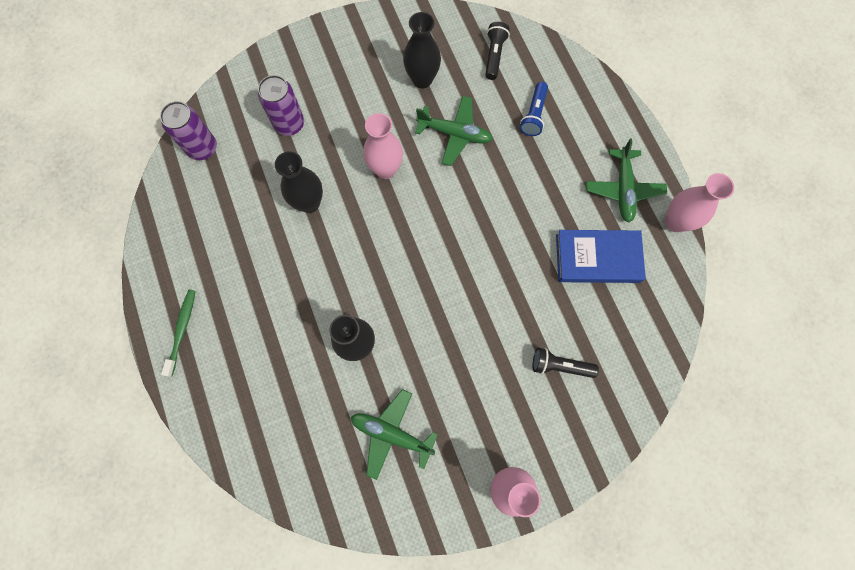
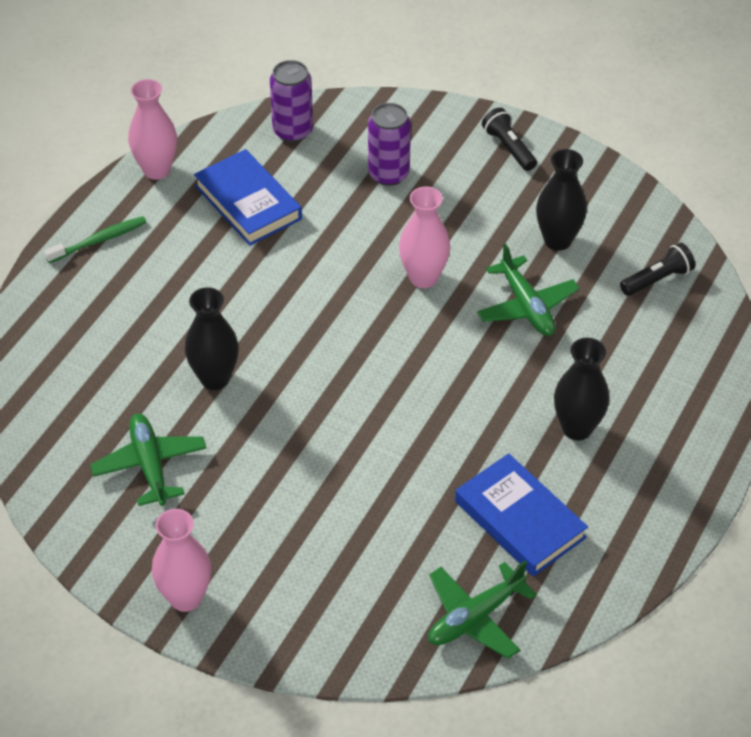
camera: 50 degrees right, 25 degrees down
black vase [275,151,323,213] -> black vase moved to [554,338,609,440]
blue flashlight [520,82,548,136] -> none
black flashlight [533,348,599,378] -> black flashlight moved to [482,108,537,171]
green plane [586,139,667,222] -> green plane moved to [428,561,537,659]
pink vase [665,173,734,232] -> pink vase moved to [128,79,177,180]
none -> blue book [194,149,302,246]

